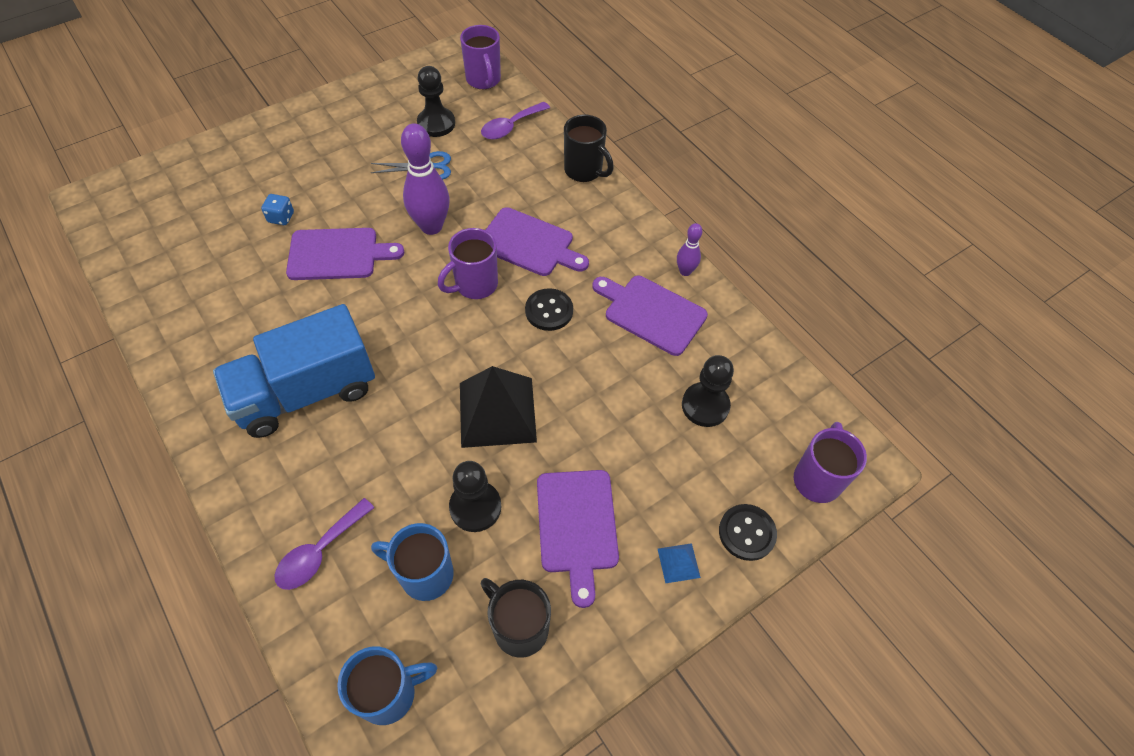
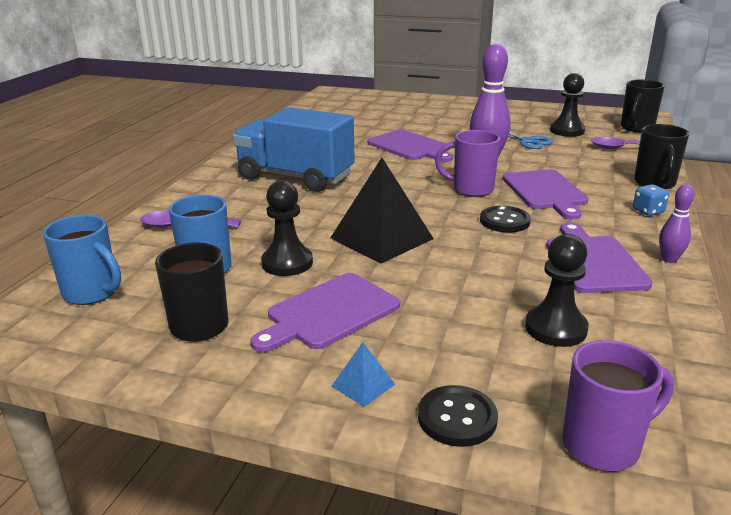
camera: 55 degrees right, 30 degrees down
blue dice [261,194,294,225] -> blue dice moved to [633,184,669,216]
purple mug [460,25,501,89] -> black mug [621,80,665,133]

